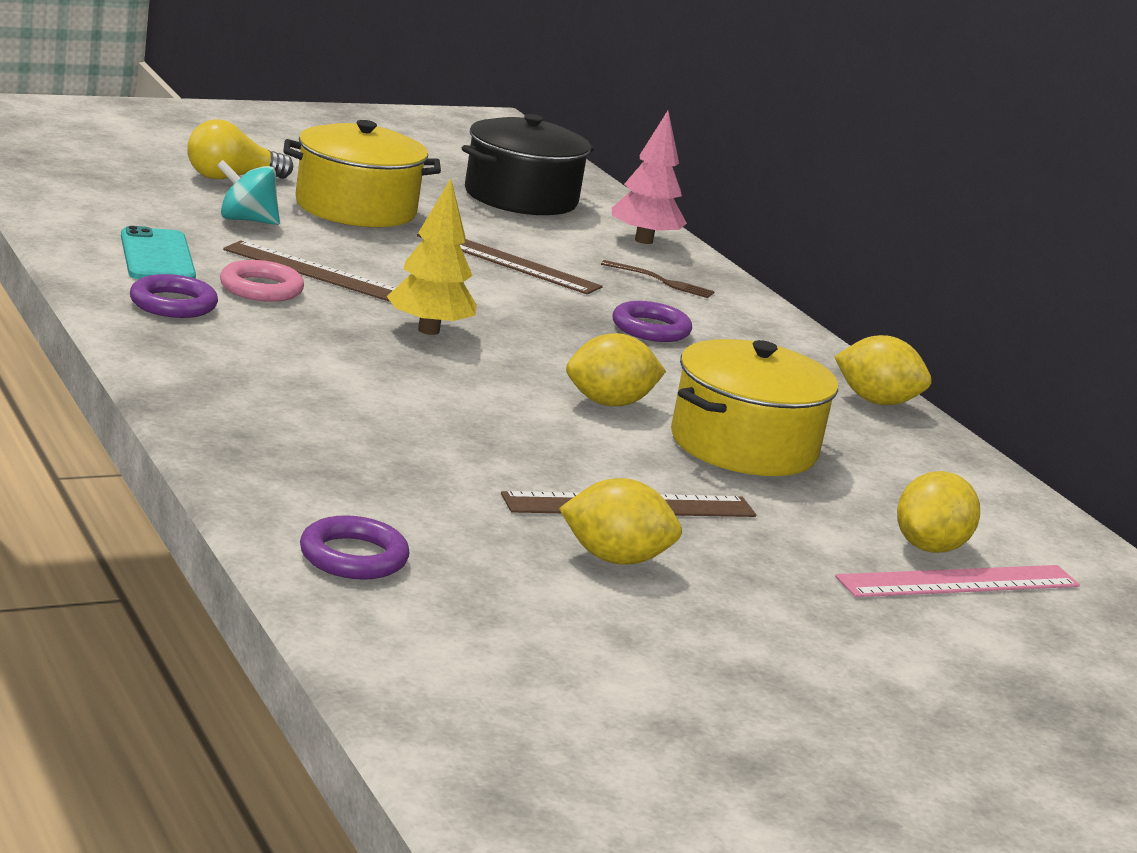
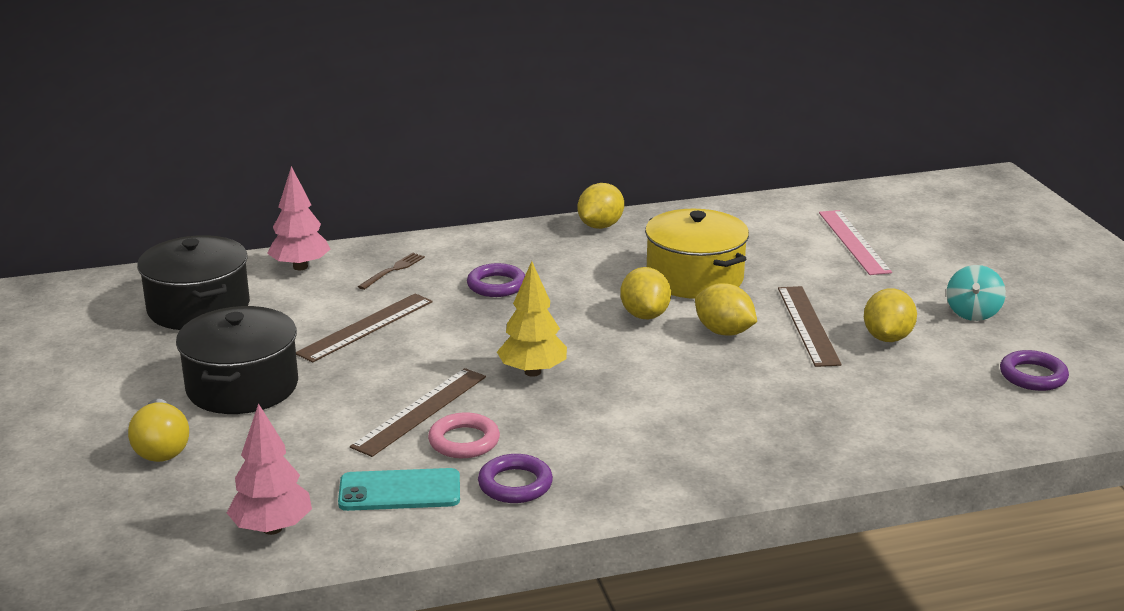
camera: 75 degrees left, 5 degrees up
turquoise spinning top [217,160,280,225] -> turquoise spinning top moved to [946,265,1006,321]
yellow pot [283,120,441,227] -> black pot [176,306,298,414]
purple ring [300,515,409,580] -> purple ring moved to [1000,350,1069,391]
yellow lemon [897,471,980,553] -> yellow lemon moved to [695,283,757,336]
none -> pink tree [227,403,312,535]

